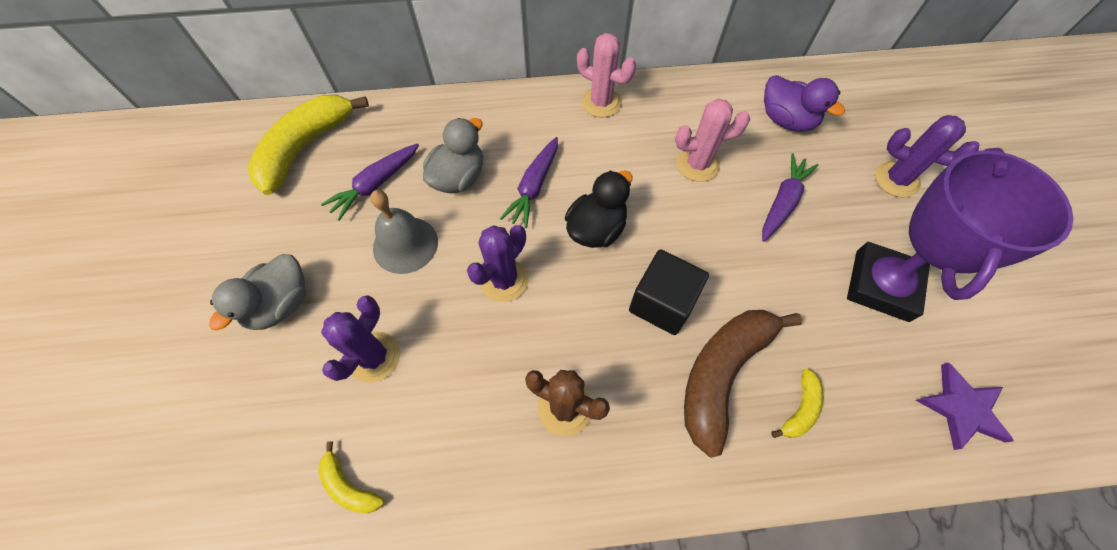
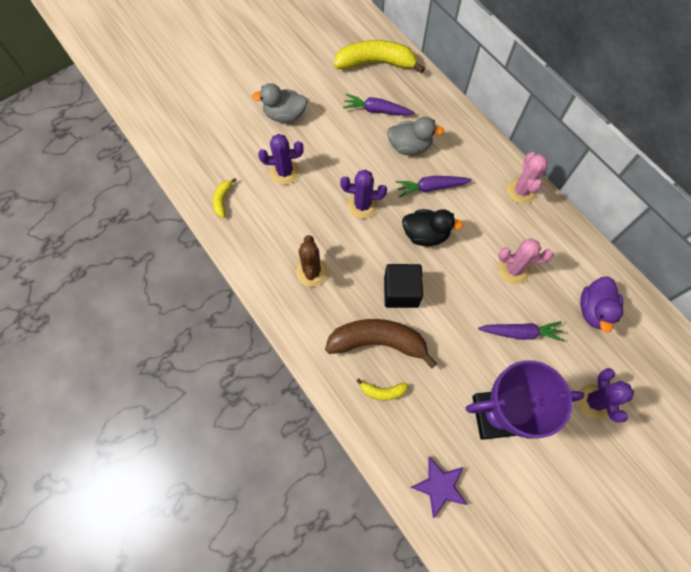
camera: 60 degrees right, 5 degrees up
grey bell [370,190,438,274] -> none
pink cactus [675,99,750,182] -> pink cactus turned 45 degrees counterclockwise [498,238,554,284]

